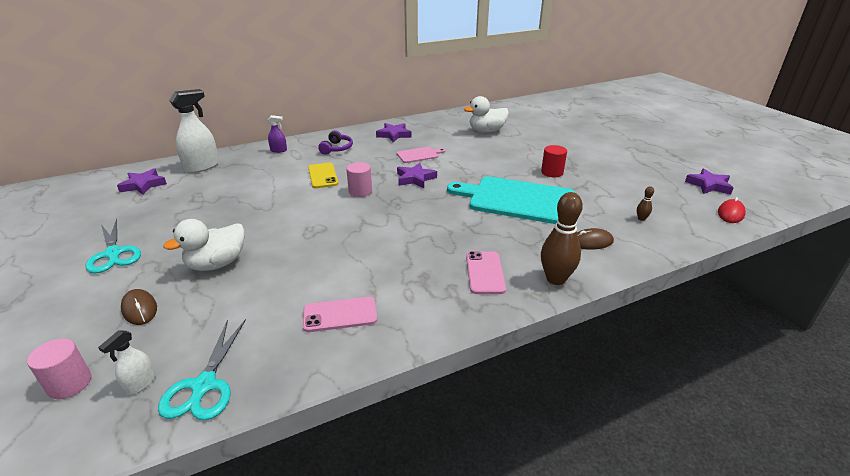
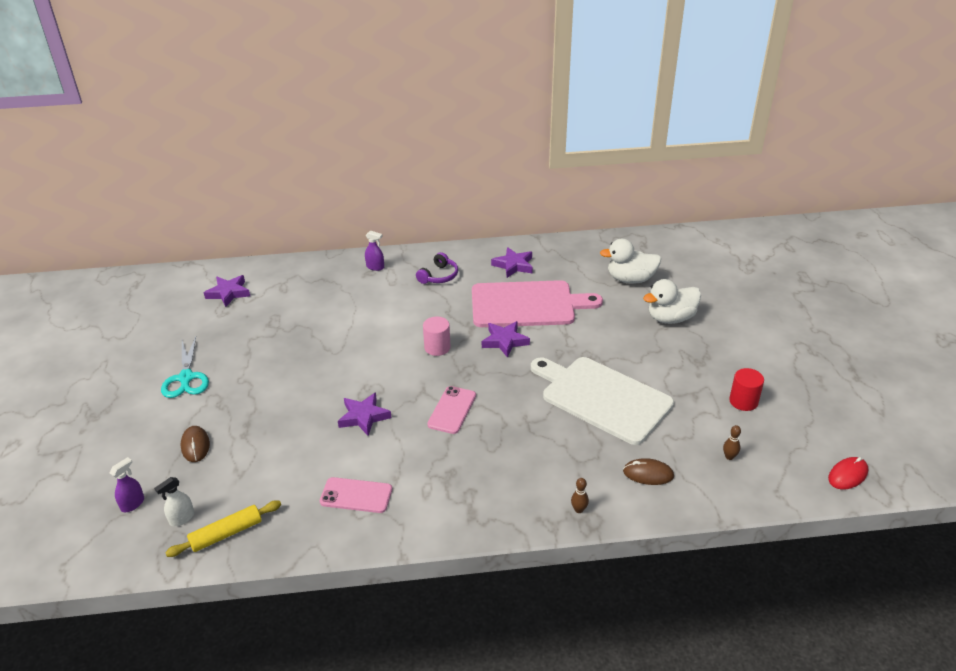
camera: 20 degrees right, 5 degrees up
pink cylinder [27,338,91,399] -> purple spray bottle [110,457,144,512]
turquoise scissors [158,319,246,420] -> yellow rolling pin [165,501,281,557]
white duck [163,219,245,271] -> white duck moved to [643,279,701,324]
white spray bottle [169,89,219,173] -> none
yellow phone [308,163,338,188] -> none
pink cutting board [397,147,446,163] -> pink cutting board [472,280,603,327], size x2.22
turquoise cutting board [447,176,576,224] -> white cutting board [531,357,674,445]
pink phone [466,251,506,294] -> pink phone moved to [427,386,476,434]
red cylinder [541,145,567,177] -> red cylinder moved to [729,368,764,411]
brown bowling pin [541,192,583,285] -> brown bowling pin [571,478,589,513], size x0.44
purple star [685,168,733,195] -> purple star moved to [338,392,392,436]

